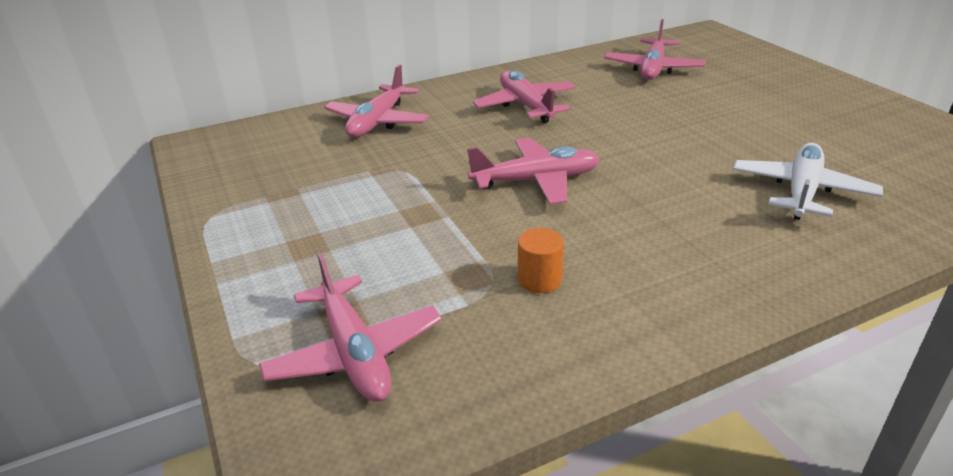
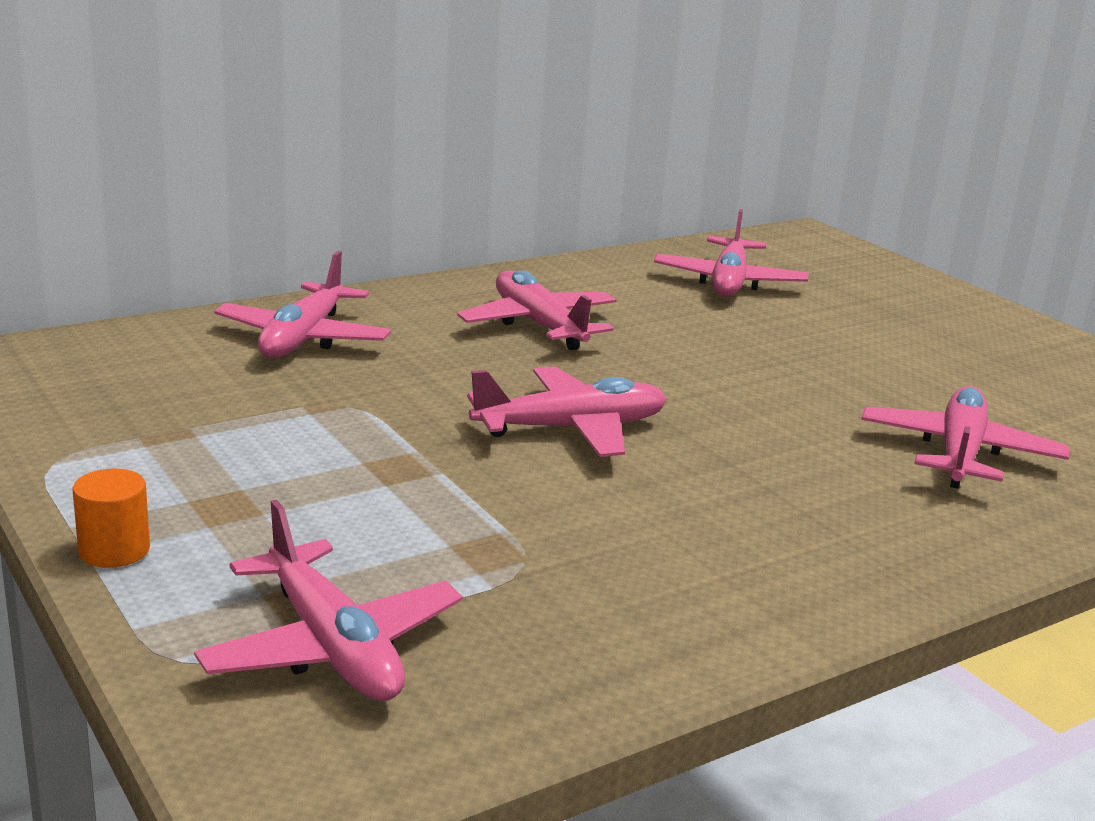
camera: 10 degrees left, 10 degrees down
orange cylinder [518,228,564,293] -> orange cylinder moved to [72,469,150,568]
white plane [733,143,883,220] -> pink plane [861,386,1069,489]

